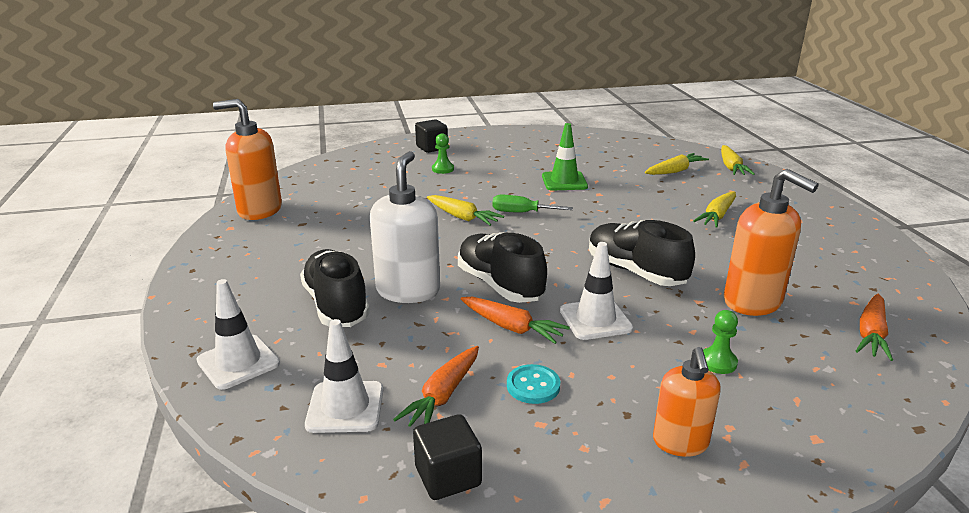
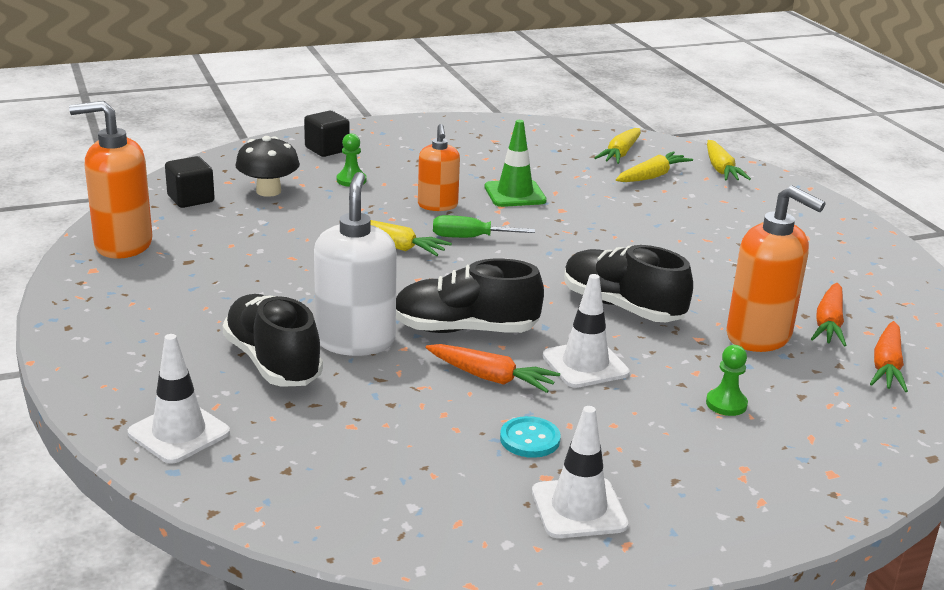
camera: 10 degrees left, 0 degrees up
white traffic cone [305,319,383,433] -> white traffic cone moved to [532,406,628,538]
orange carrot [393,346,479,427] -> orange carrot moved to [811,283,846,346]
black cube [413,414,482,500] -> black cube moved to [165,156,215,208]
black shoe [458,232,547,303] -> black shoe turned 45 degrees counterclockwise [396,259,544,333]
orange soap dispenser [653,347,721,457] -> orange soap dispenser moved to [418,124,460,211]
yellow carrot [693,191,736,228] -> yellow carrot moved to [594,128,641,164]
none -> black mushroom [235,136,300,197]

